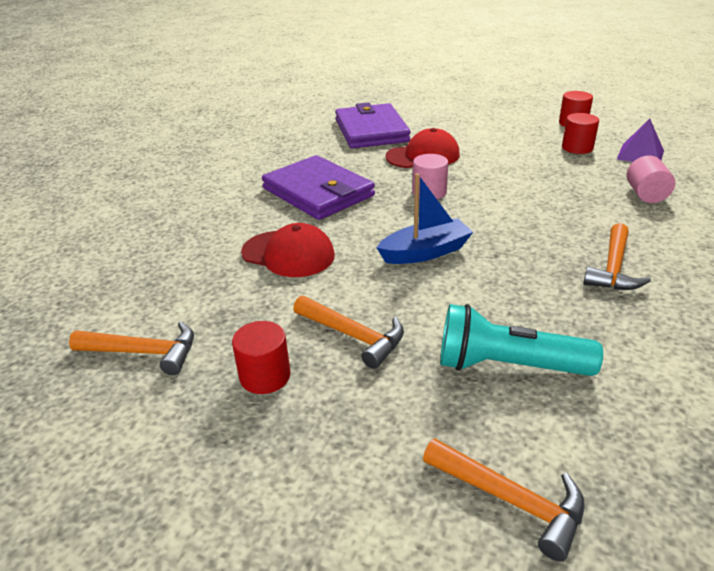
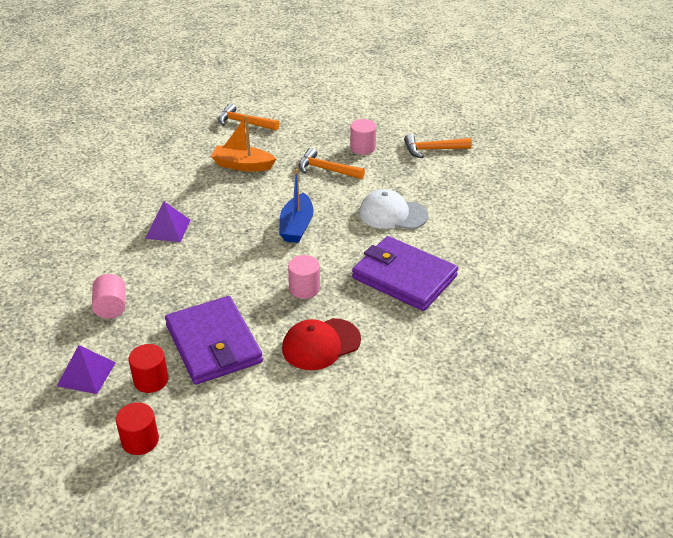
camera: 165 degrees right, 5 degrees up
red cylinder [232,321,291,394] -> pink cylinder [350,119,376,155]
red cap [241,223,335,277] -> white cap [359,189,428,229]
purple wallet [335,102,410,148] -> purple wallet moved to [165,296,263,385]
blue boat [376,173,473,264] -> blue boat turned 45 degrees counterclockwise [279,169,314,243]
turquoise flashlight [440,304,603,376] -> orange boat [211,115,276,171]
orange hammer [583,223,651,290] -> purple pyramid [145,201,190,242]

